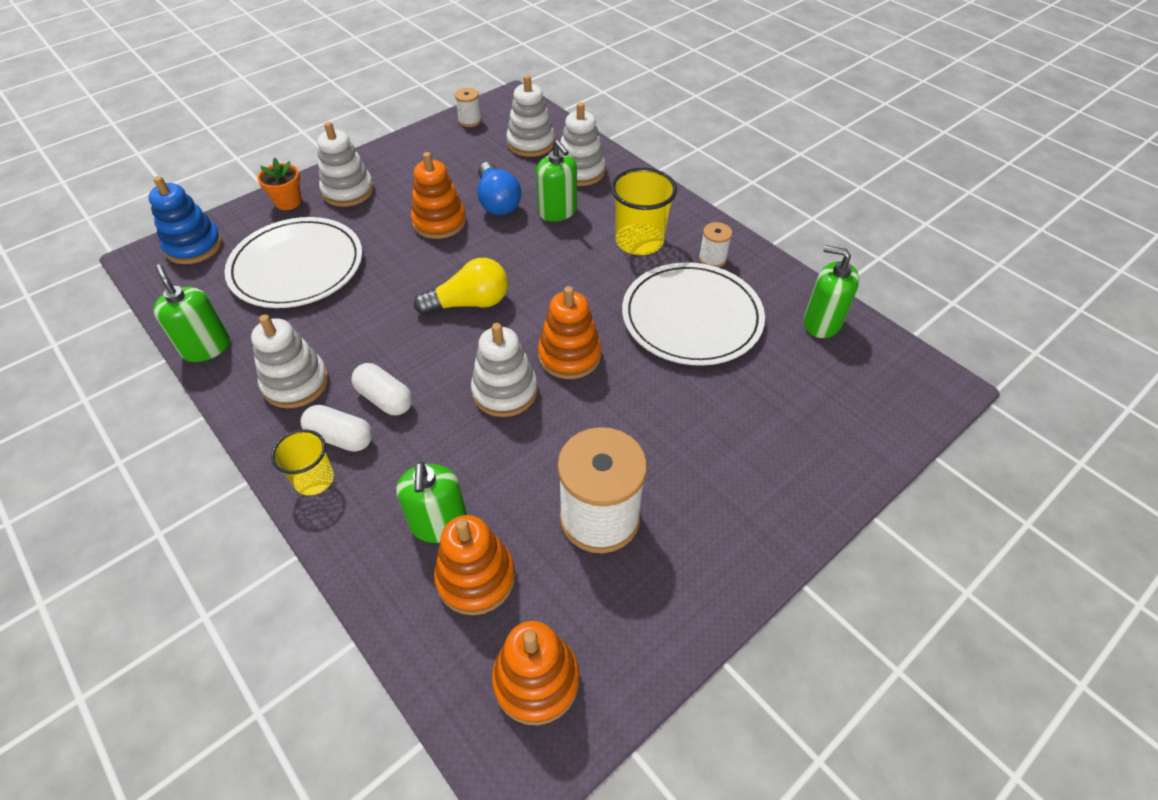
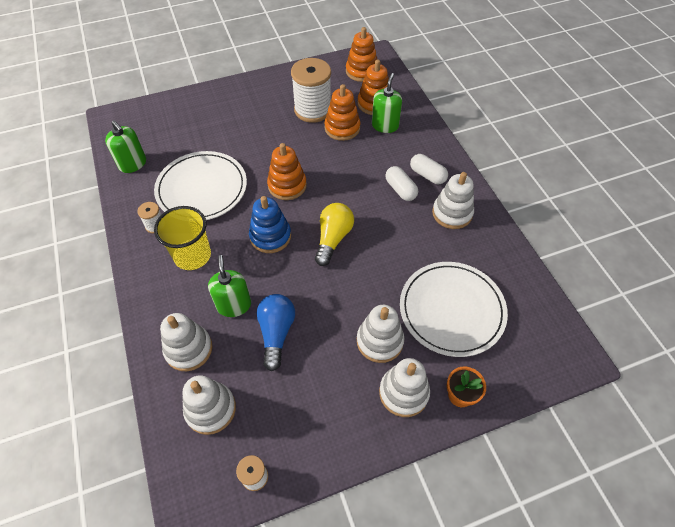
camera: 160 degrees left, 5 degrees up
blue stacking toy [148,176,222,264] -> blue stacking toy moved to [249,196,291,253]
green soap dispenser [153,264,230,362] -> none
yellow cup [271,429,334,496] -> none
orange stacking toy [411,152,466,239] -> orange stacking toy moved to [324,84,360,141]
yellow light bulb [414,258,508,315] -> yellow light bulb turned 105 degrees clockwise [315,203,354,266]
white stacking toy [471,323,538,417] -> white stacking toy moved to [357,305,404,363]

